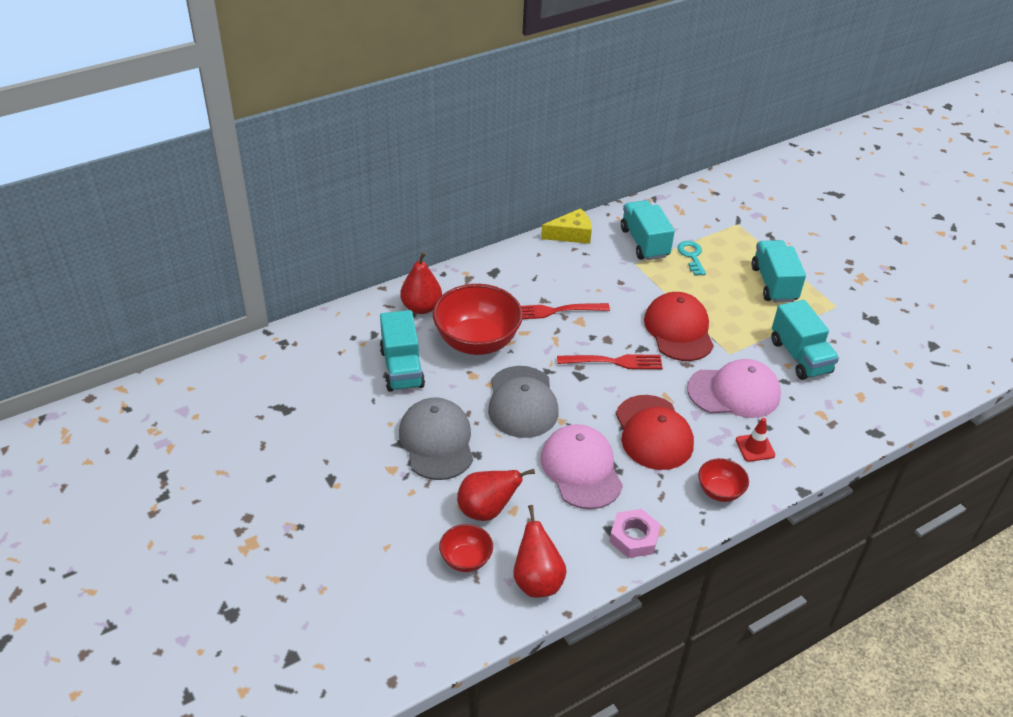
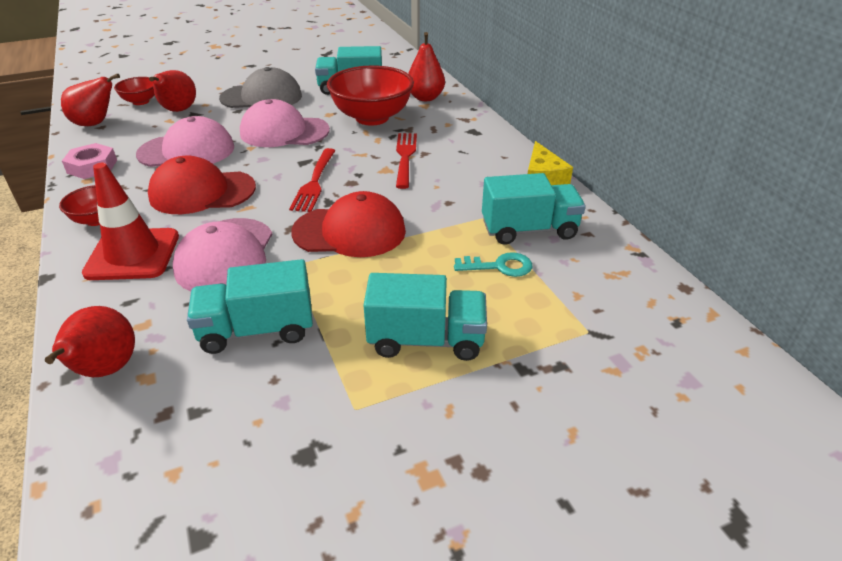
camera: 100 degrees right, 5 degrees down
grey cap [488,366,559,438] -> pink cap [240,99,330,147]
red traffic cone [736,418,775,462] -> red traffic cone [82,163,179,280], size x1.96
none -> red pear [45,306,135,377]

